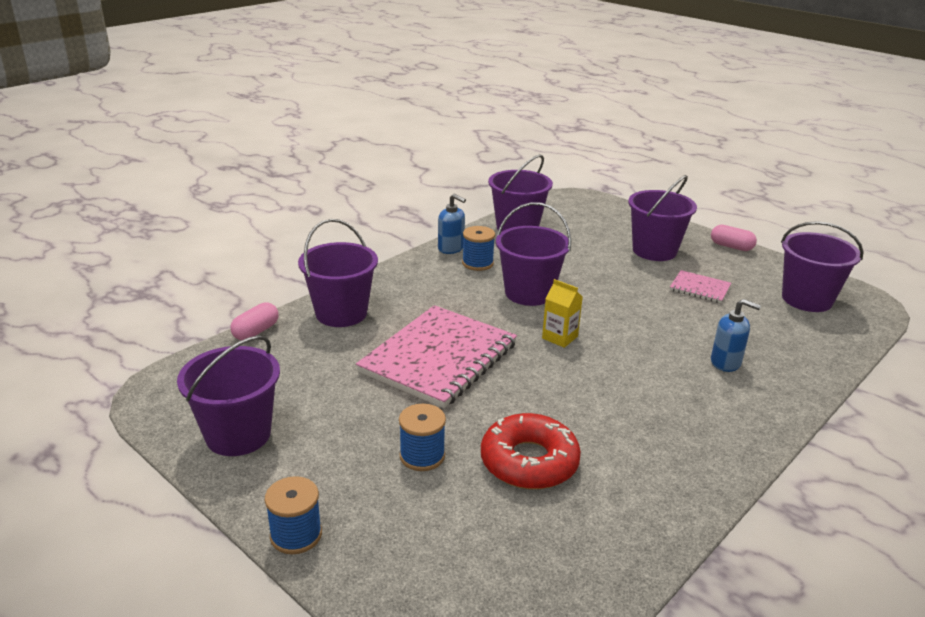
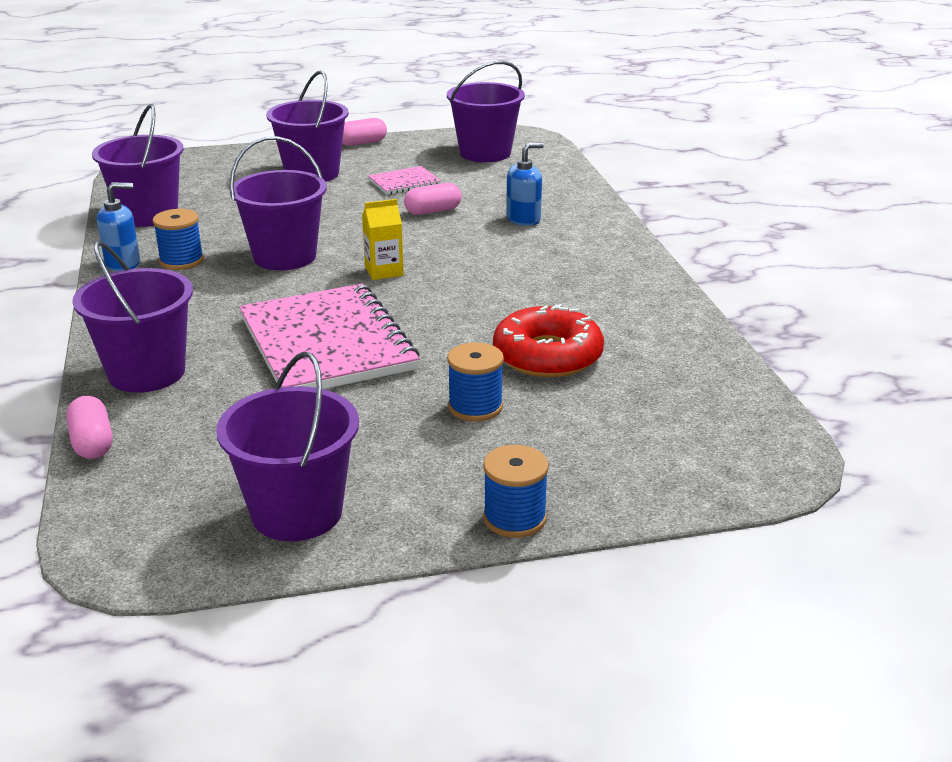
camera: 55 degrees left, 0 degrees up
none -> pink capsule [404,183,461,215]

